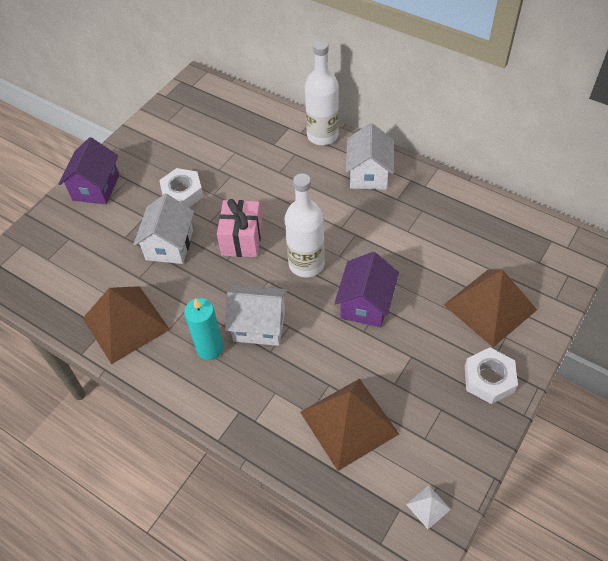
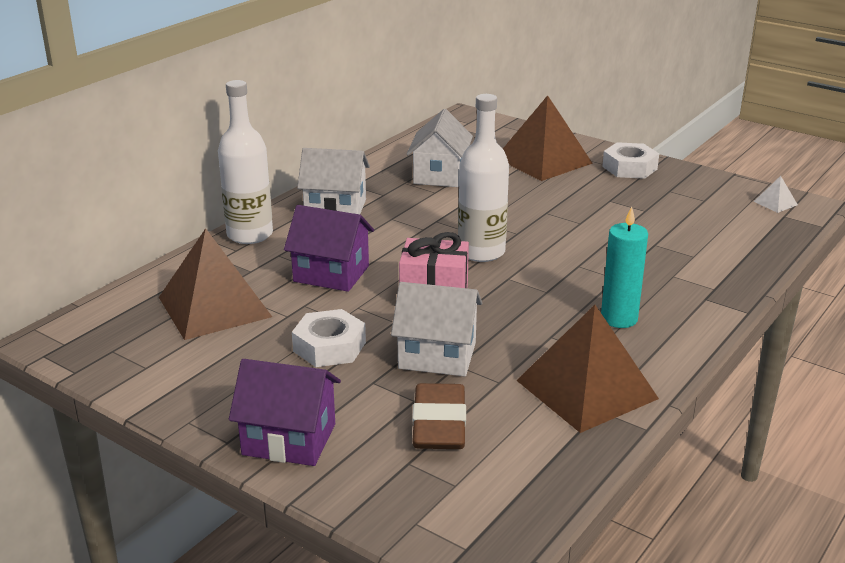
camera: 90 degrees left, 25 degrees down
white house [225,285,288,346] -> white house moved to [407,109,473,187]
brown pyramid [300,378,399,471] -> brown pyramid moved to [159,228,272,340]
purple house [334,252,399,327] -> purple house moved to [284,205,374,292]
none -> brown eraser [412,383,466,449]

